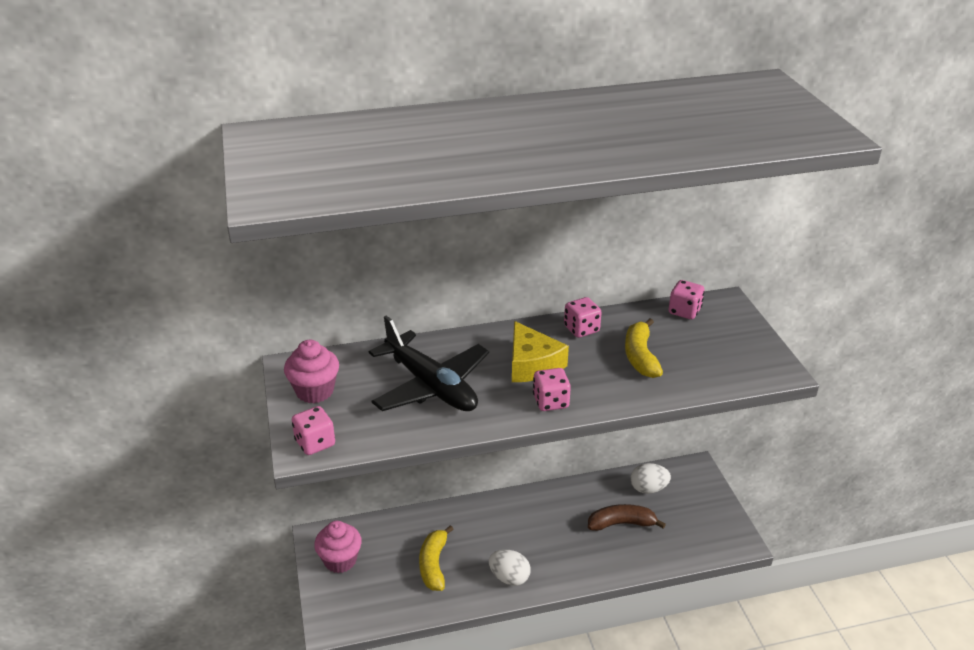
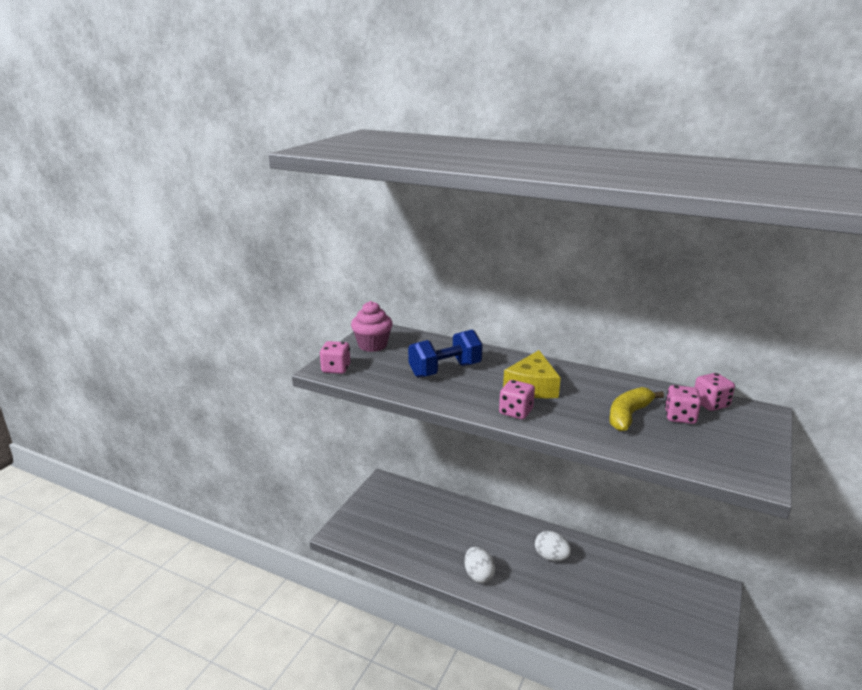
camera: 40 degrees right, 10 degrees down
pink cupcake [314,521,362,573] -> none
black plane [369,316,489,411] -> blue dumbbell [408,329,483,378]
yellow banana [419,525,454,591] -> none
pink dice [564,297,602,338] -> pink dice moved to [665,385,701,424]
brown banana [588,504,666,531] -> none
white egg [631,463,671,494] -> white egg moved to [535,531,571,561]

